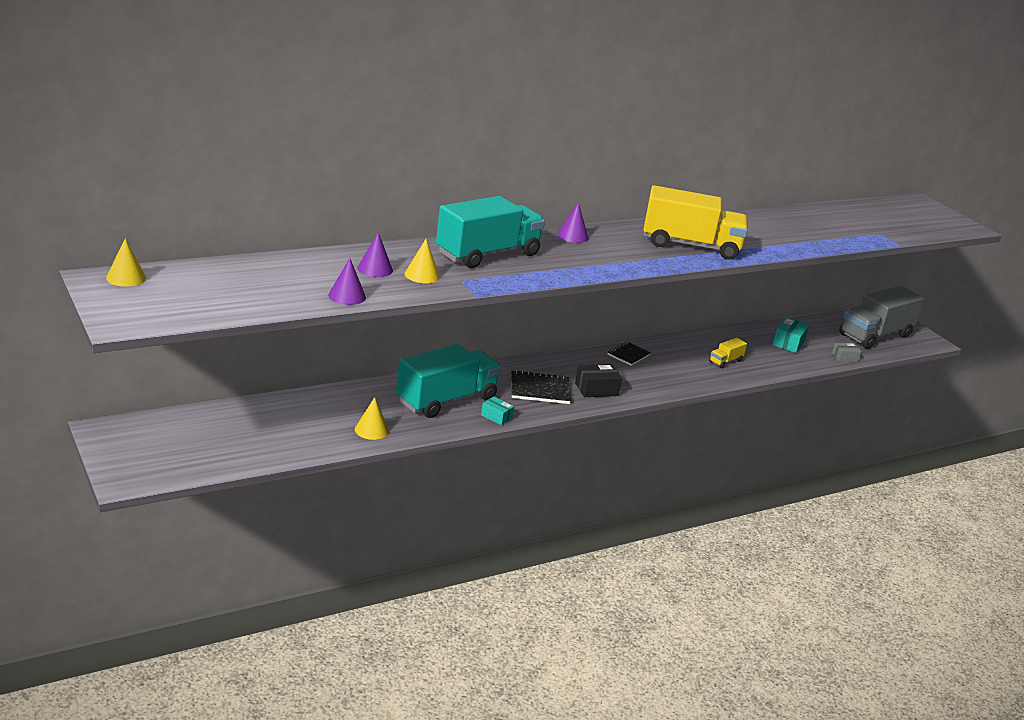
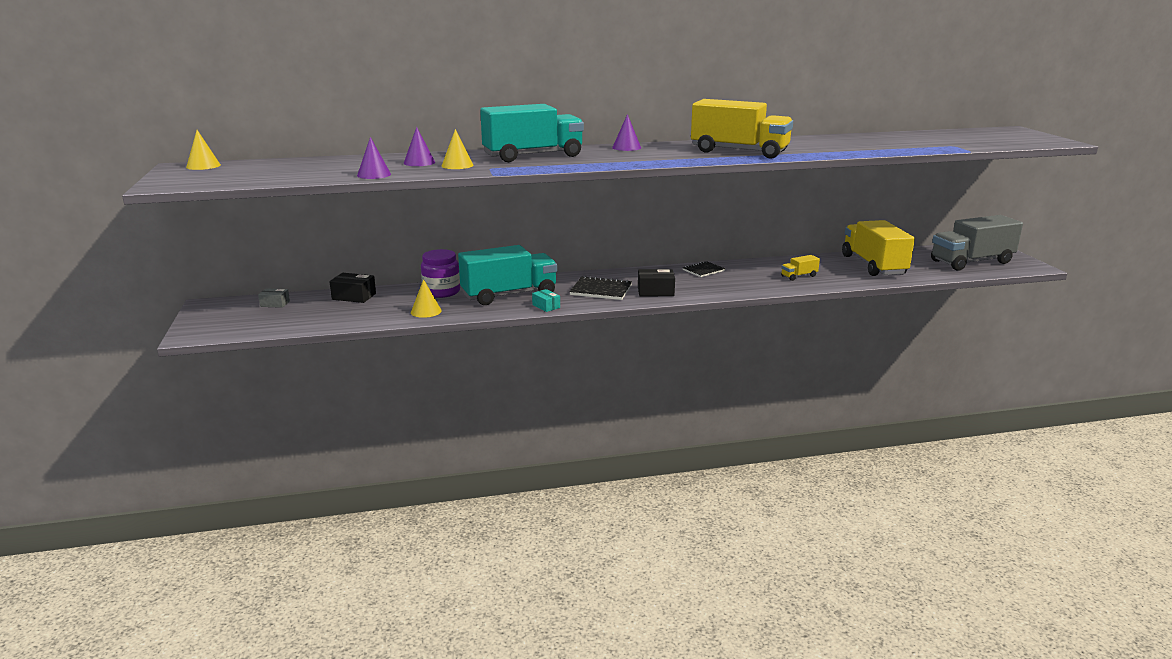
camera: 20 degrees right, 5 degrees down
turquoise box [773,317,810,353] -> yellow truck [842,220,915,276]
grey box [832,343,861,362] -> grey box moved to [258,288,290,308]
none -> black box [329,273,376,303]
none -> purple jar [421,249,460,298]

